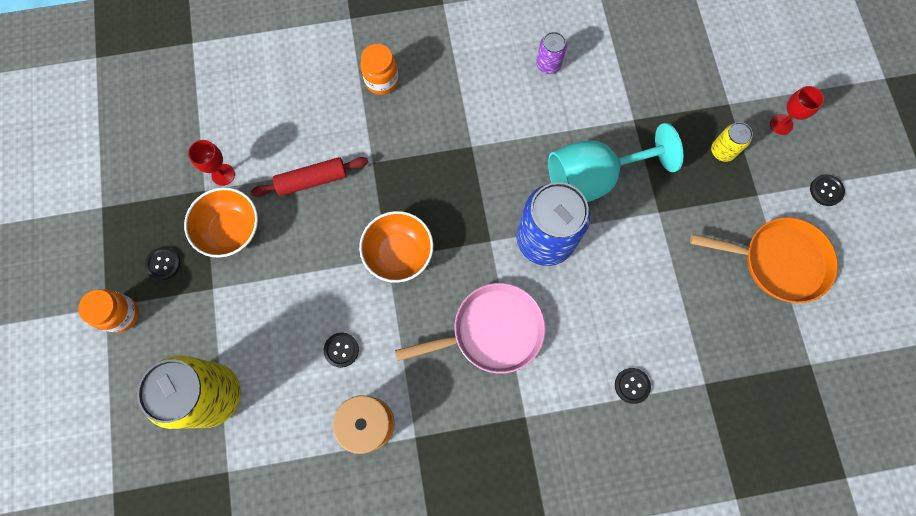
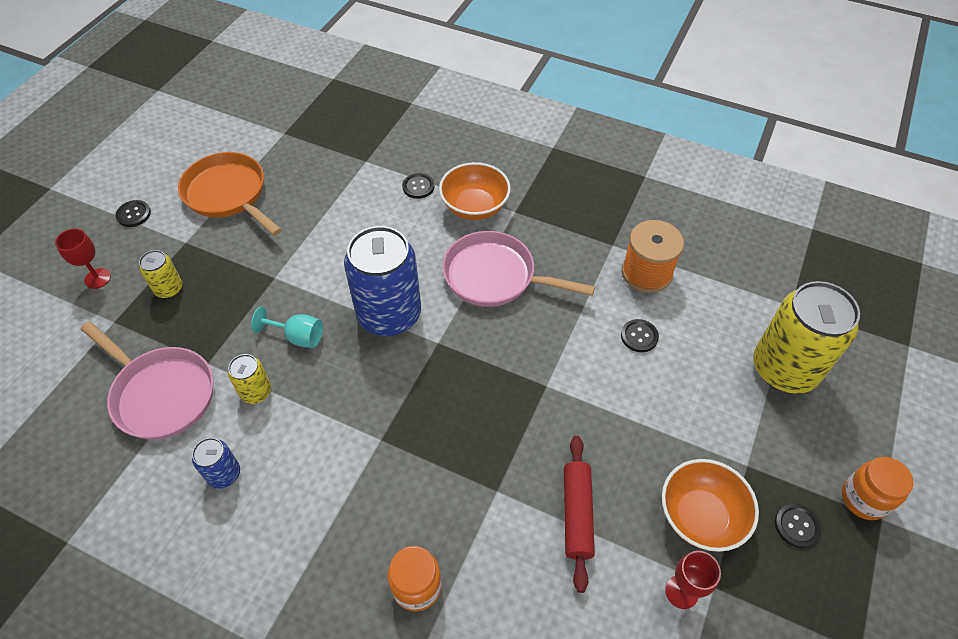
camera: 145 degrees left, 20 degrees down
red rolling pin [251,157,369,197] -> red rolling pin turned 75 degrees clockwise [564,436,595,593]
orange bowl [359,211,433,283] -> orange bowl moved to [439,162,511,220]
purple can [536,32,567,74] -> blue can [192,438,240,489]
turquoise goblet [548,123,684,202] -> turquoise goblet [251,307,323,348], size x0.48
none -> pink pan [81,321,214,440]
none -> yellow can [228,354,271,404]

